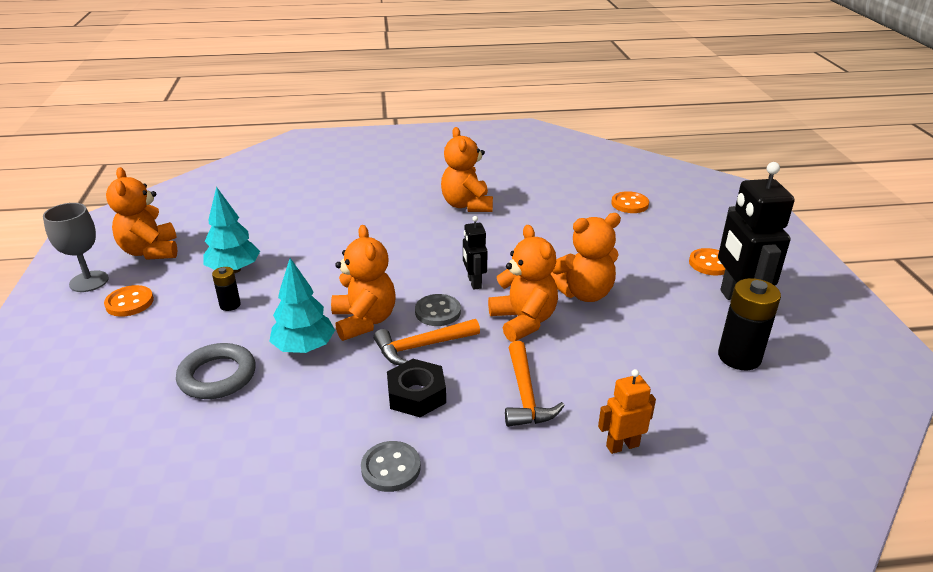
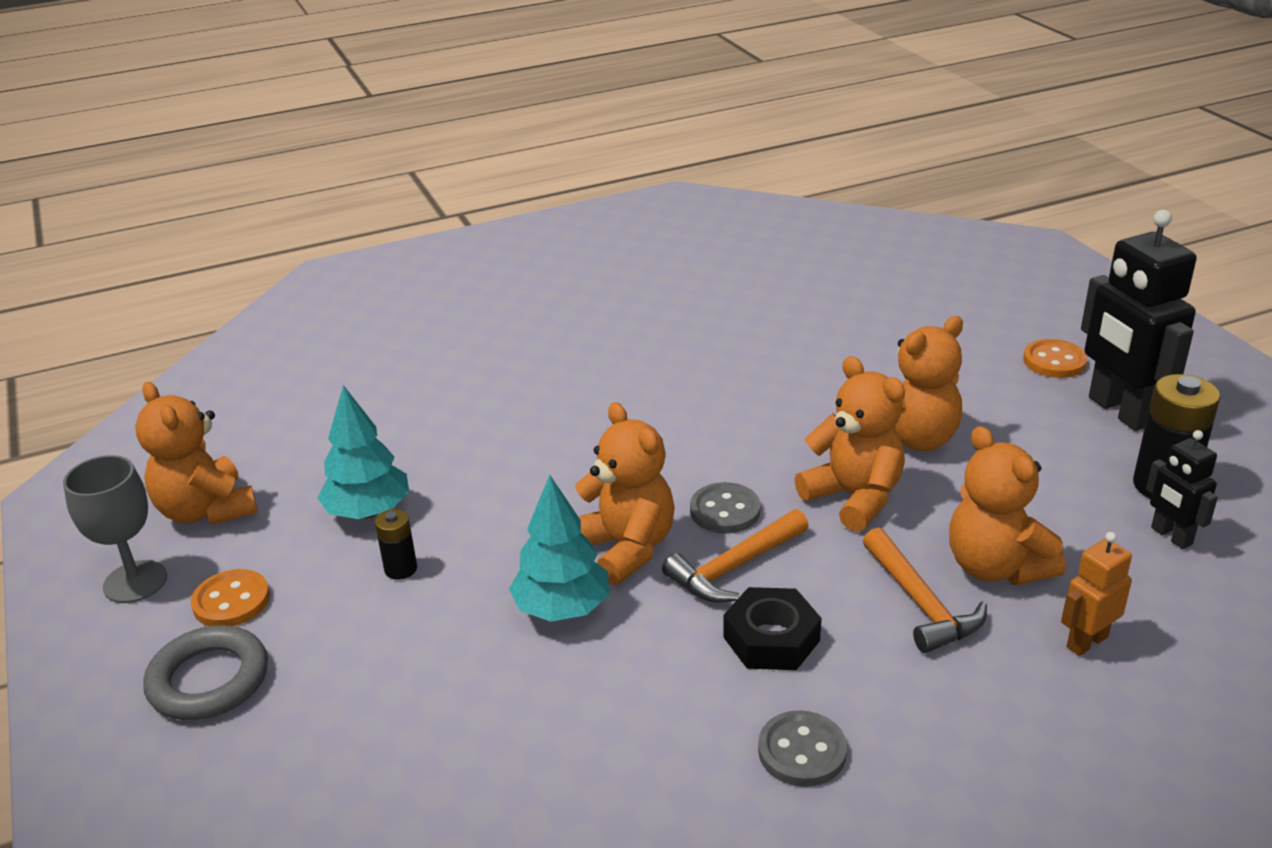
camera: 15 degrees left, 0 degrees up
grey ring [176,343,256,399] -> grey ring moved to [143,626,268,720]
orange teddy bear [441,127,493,212] -> orange teddy bear moved to [949,426,1066,585]
black robot [463,216,488,290] -> black robot moved to [1146,430,1218,549]
orange button [611,191,649,213] -> none

